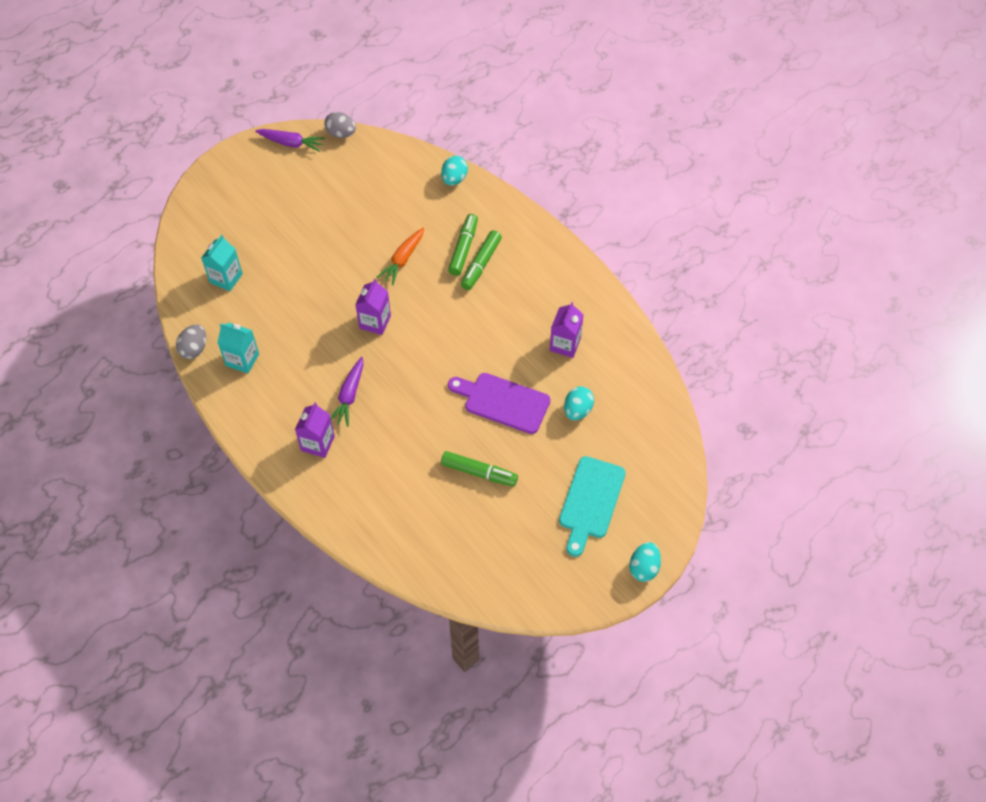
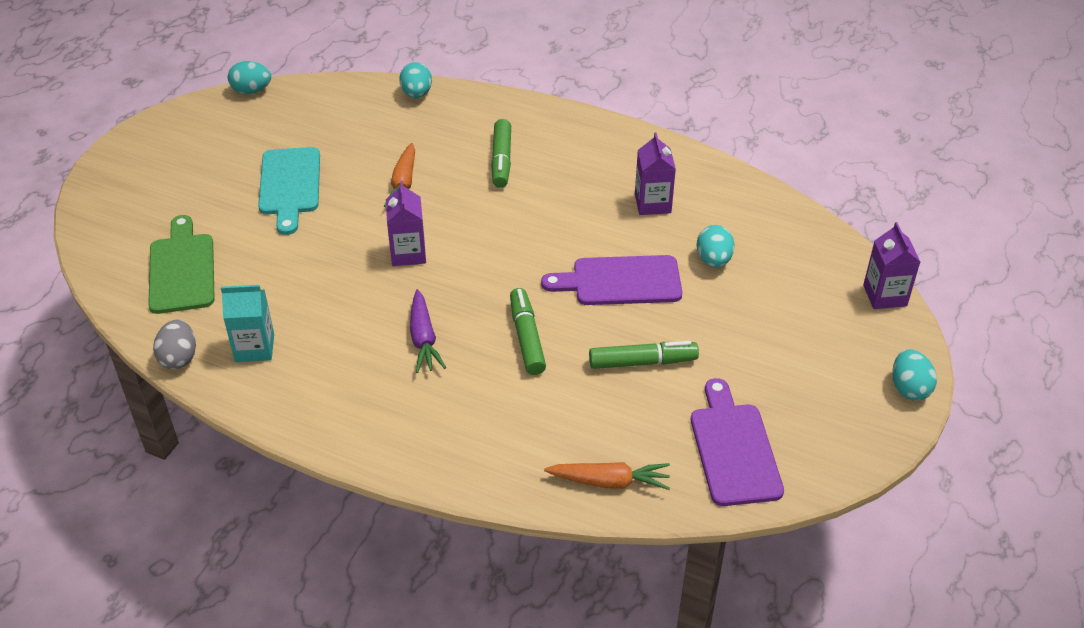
camera: 25 degrees left, 15 degrees down
turquoise carton [201,235,243,291] -> green cutting board [148,215,215,314]
purple carrot [255,129,325,152] -> none
purple carton [295,402,335,458] -> purple carton moved to [863,222,920,309]
grey egg [324,112,356,138] -> turquoise egg [228,61,271,94]
green marker [448,214,478,276] -> green marker moved to [510,288,546,375]
turquoise cutting board [559,456,626,557] -> turquoise cutting board moved to [258,147,320,235]
none -> orange carrot [544,462,670,490]
none -> purple cutting board [691,378,784,506]

